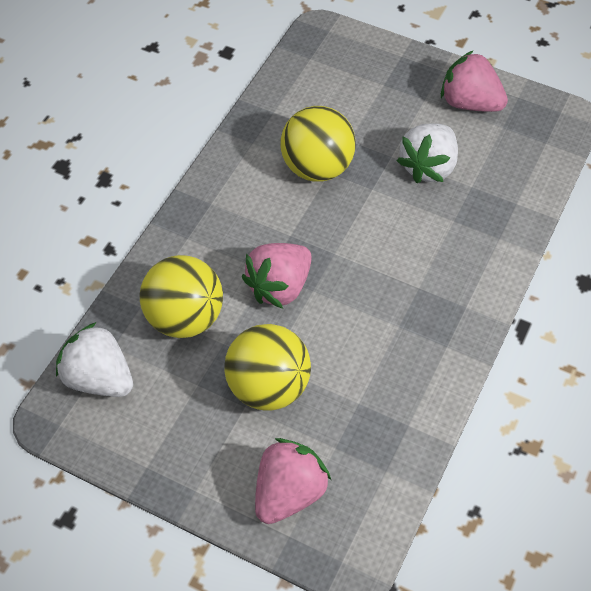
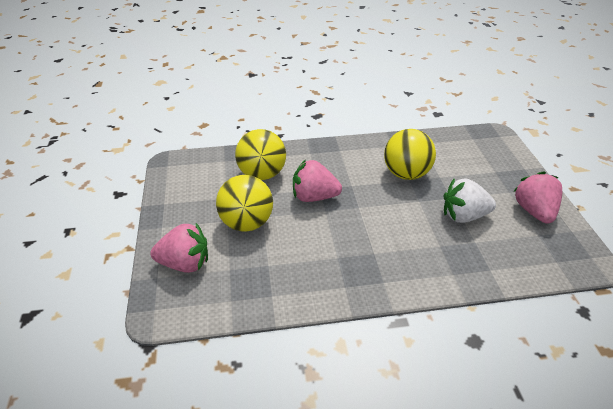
camera: 55 degrees right, 15 degrees down
white strawberry [56,322,133,397] -> none

